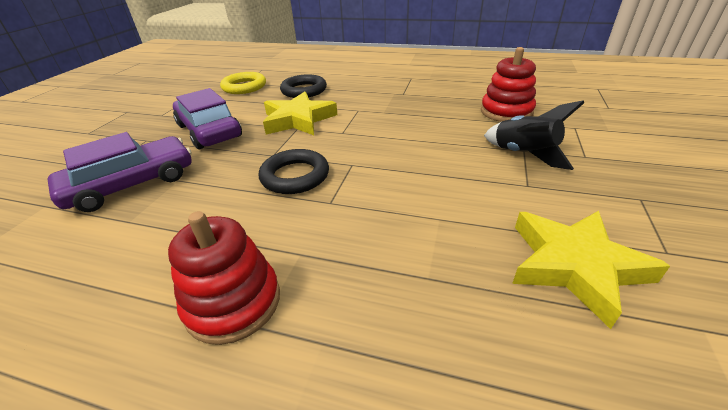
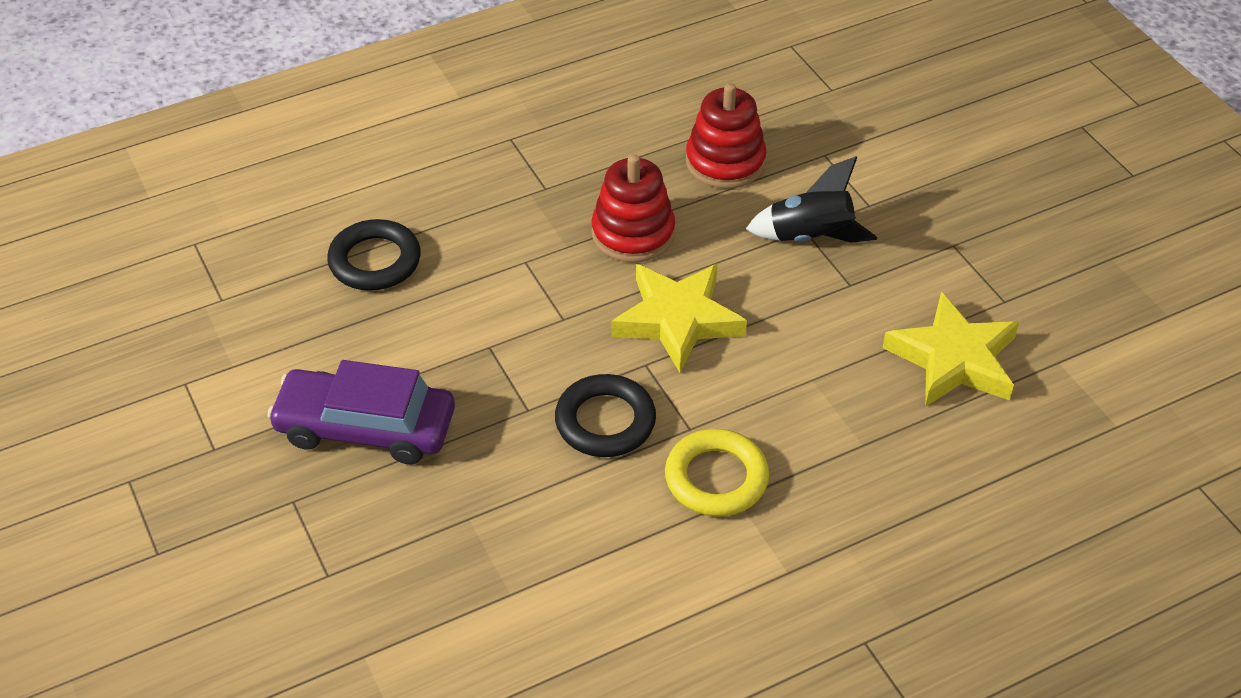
camera: 45 degrees left, 10 degrees up
purple car [47,132,192,212] -> none
red stacking toy [168,211,280,345] -> red stacking toy moved to [591,154,675,263]
yellow ring [220,72,266,94] -> yellow ring moved to [665,429,769,516]
yellow star [263,92,337,135] -> yellow star moved to [611,264,747,373]

